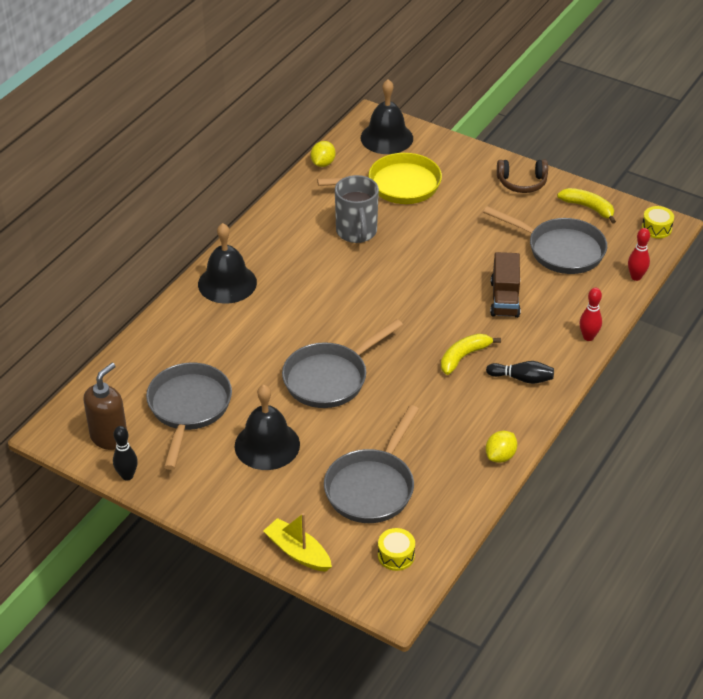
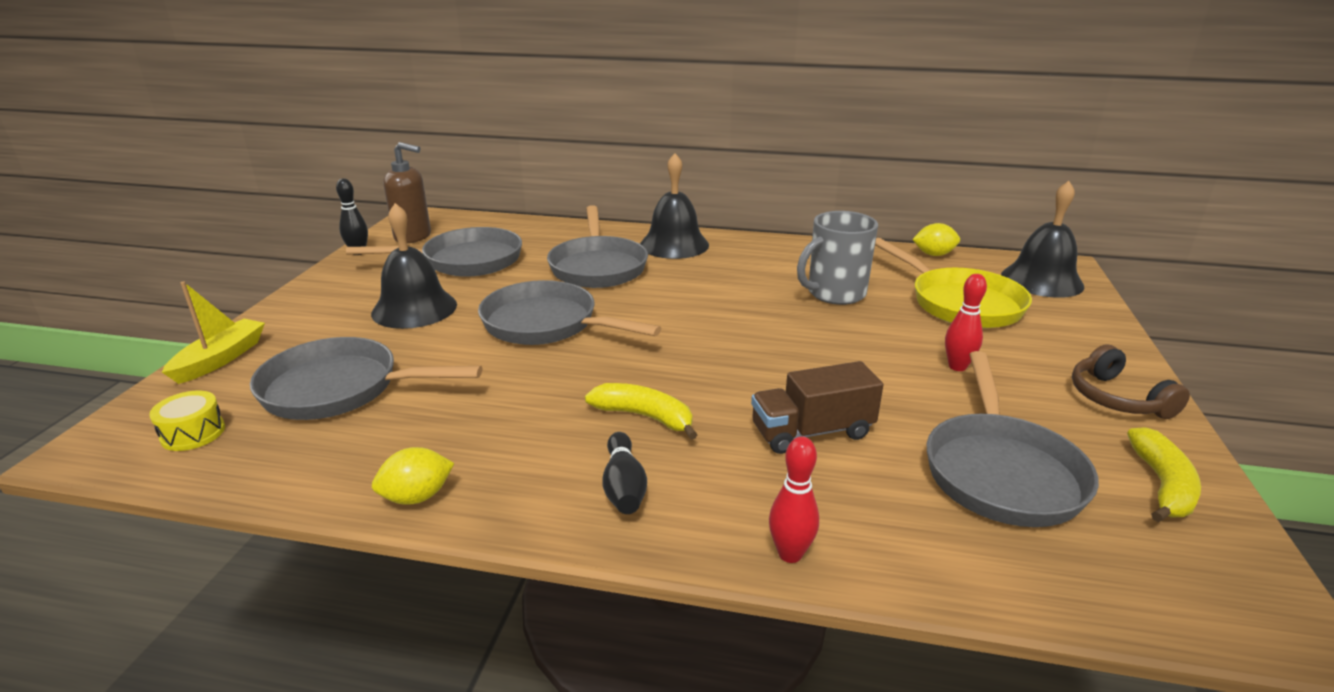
camera: 70 degrees right, 15 degrees down
yellow lemon [486,431,517,463] -> yellow lemon turned 45 degrees counterclockwise [372,447,454,505]
red bowling pin [628,228,650,281] -> red bowling pin moved to [945,274,987,371]
yellow drum [642,206,674,239] -> none
none -> grey pan [547,205,648,288]

